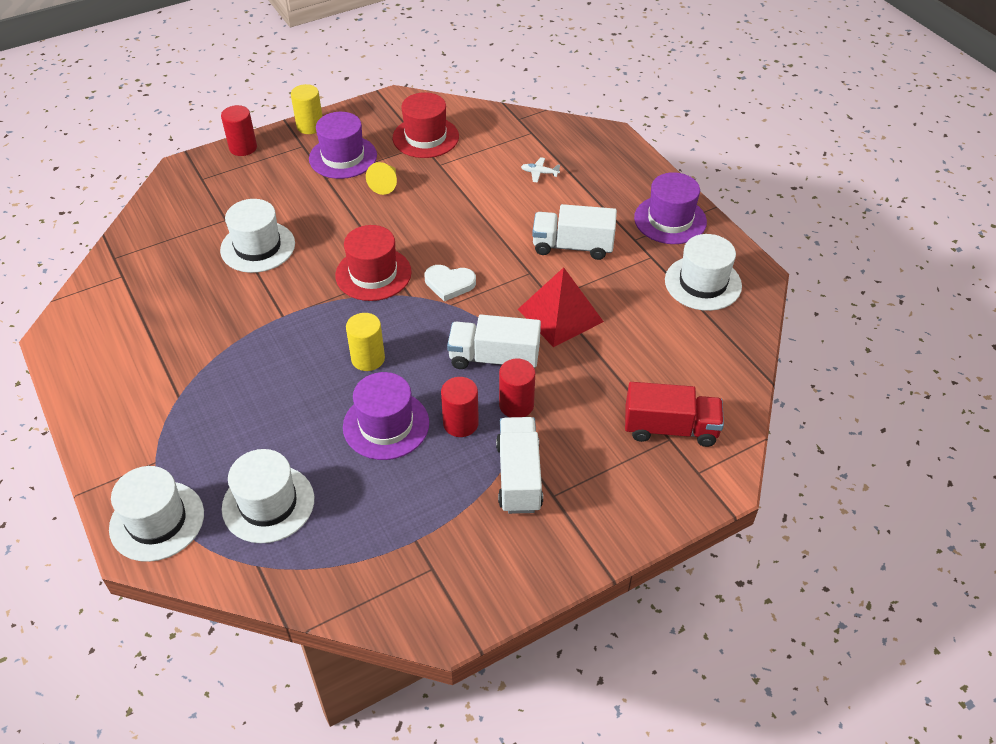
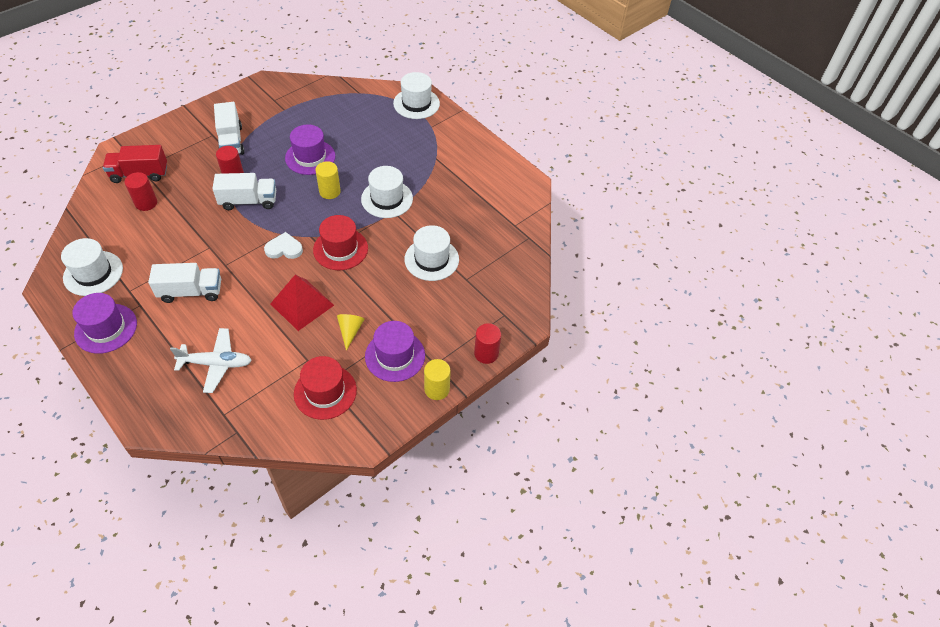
camera: 165 degrees right, 5 degrees up
white hat [222,449,314,543] -> white hat moved to [361,166,413,218]
red cylinder [441,377,479,437] -> red cylinder moved to [125,172,157,211]
red pyramid [518,267,604,347] -> red pyramid moved to [270,275,334,331]
white plane [521,157,560,183] -> white plane [170,328,252,393], size x2.16

